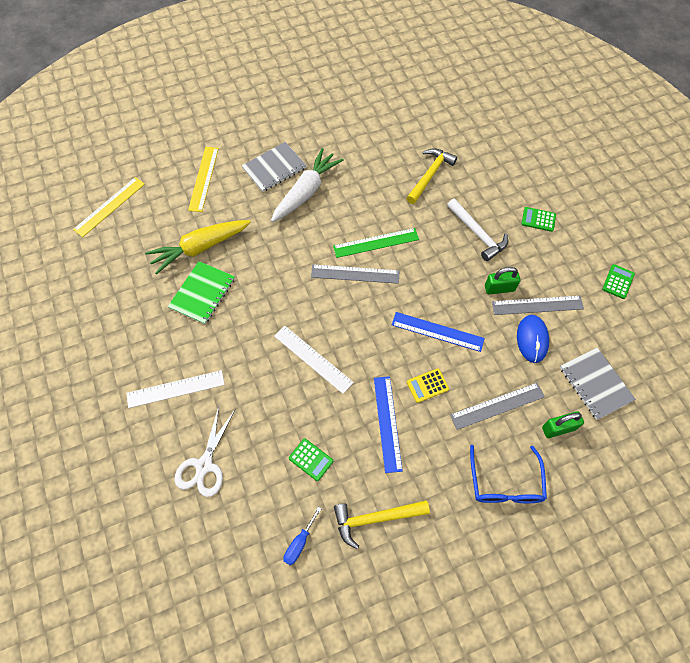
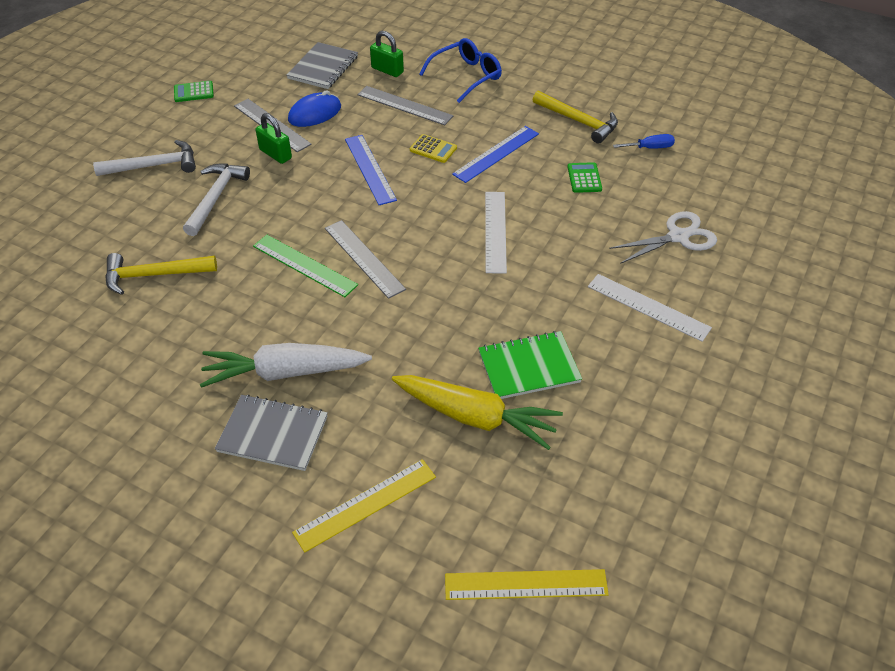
camera: 130 degrees left, 15 degrees down
green calculator [521,207,556,232] -> white hammer [93,140,196,176]

